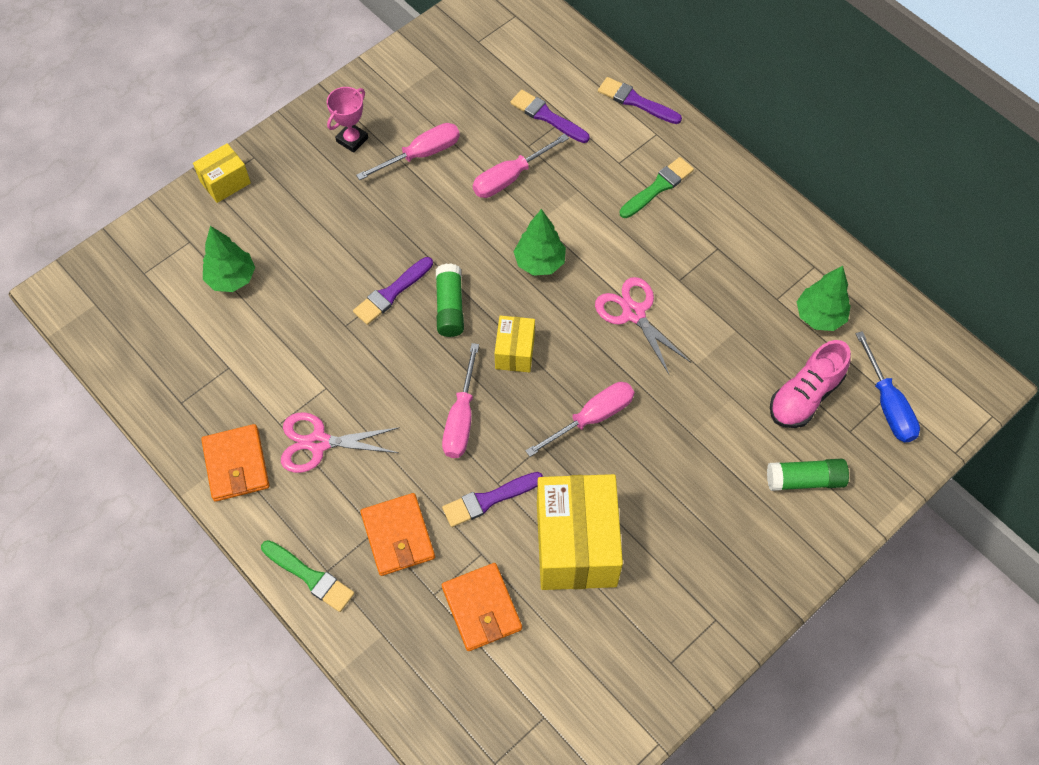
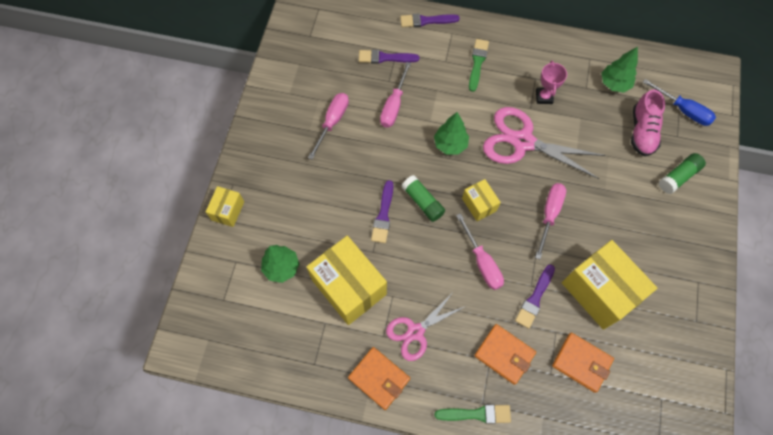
camera: 35 degrees left, 5 degrees up
pink trophy [327,87,368,153] -> pink trophy moved to [536,61,567,104]
pink scissors [595,277,691,376] -> pink scissors [483,107,606,179], size x1.60
none -> yellow box [307,236,387,325]

